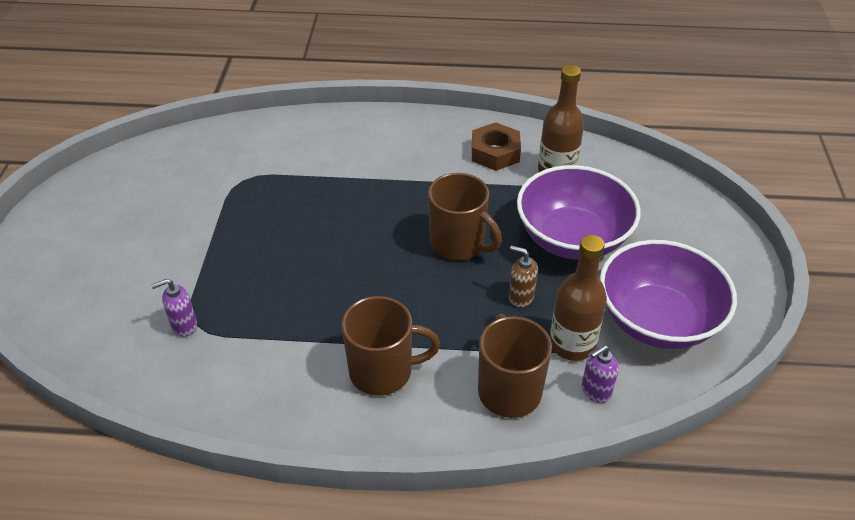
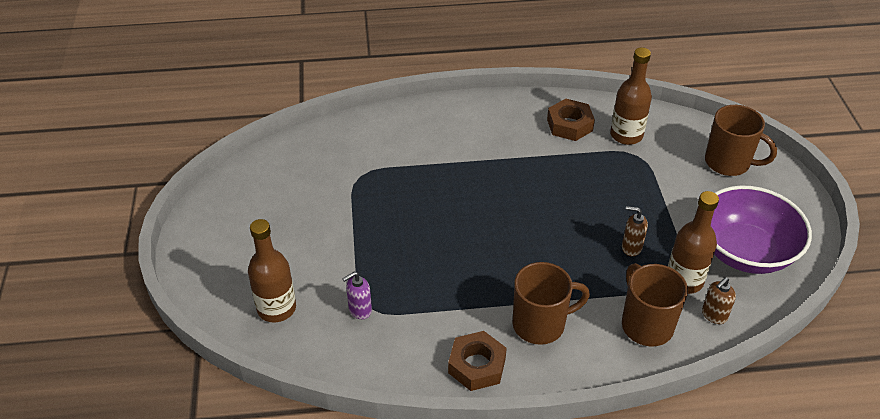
camera: 10 degrees left, 0 degrees up
brown mug [428,173,502,261] -> brown mug moved to [705,105,777,176]
purple bowl [517,165,641,260] -> none
purple soap dispenser [582,345,619,403] -> brown soap dispenser [702,277,736,324]
none -> brown bottle [248,219,296,323]
none -> brown nut [448,331,507,391]

